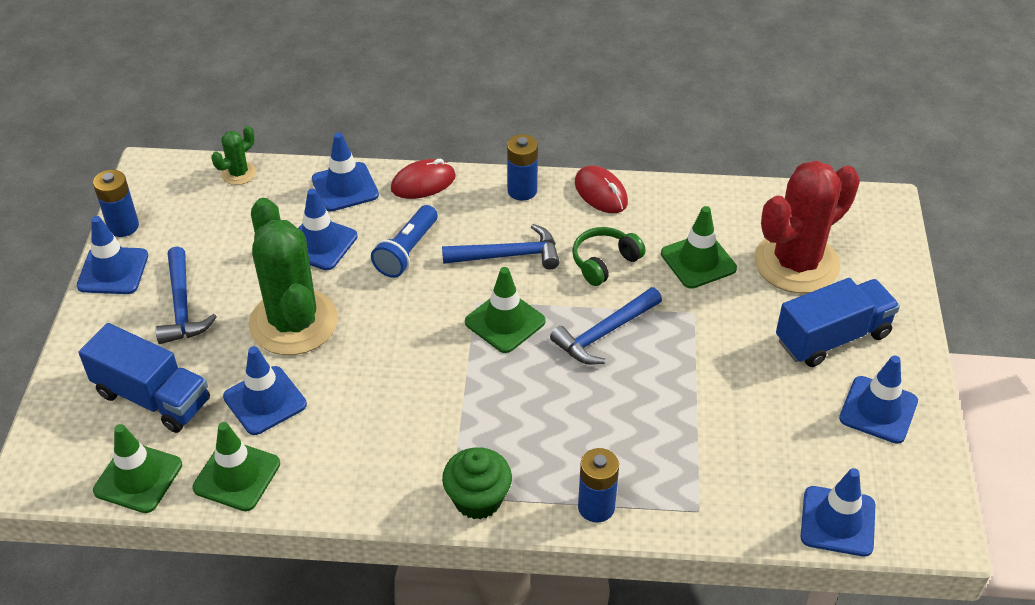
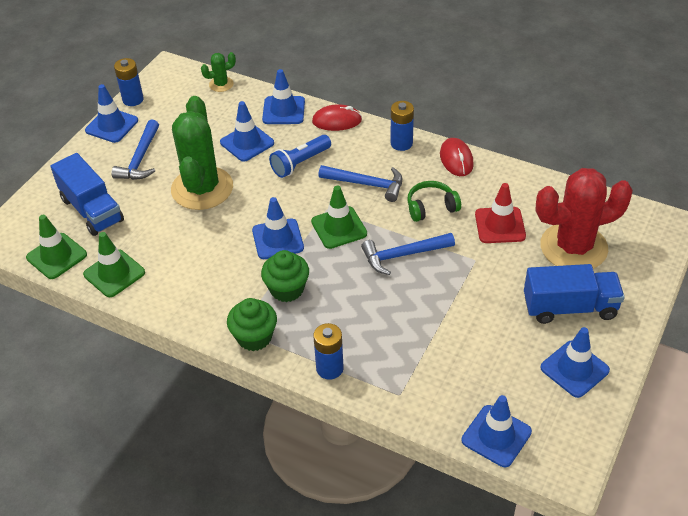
camera: 25 degrees right, 0 degrees up
blue traffic cone [223,346,307,435] -> blue traffic cone moved to [252,197,304,259]
green traffic cone [661,206,737,289] -> red traffic cone [475,183,526,243]
none -> green cupcake [261,250,309,302]

